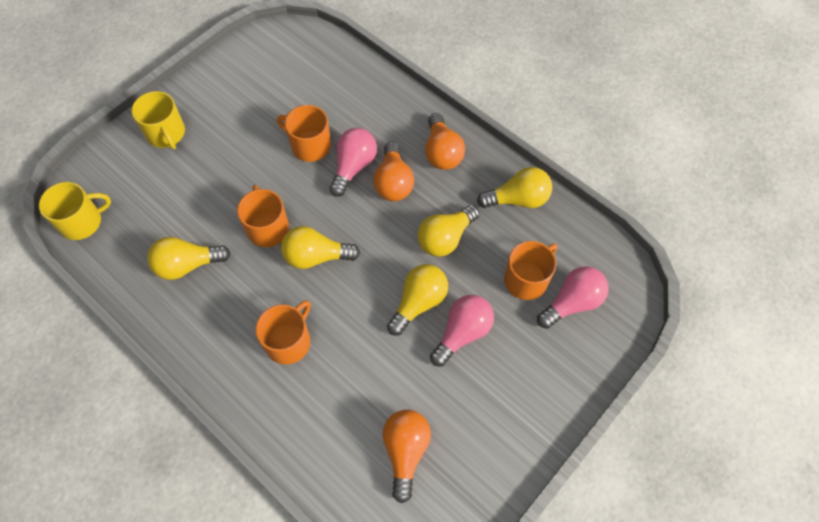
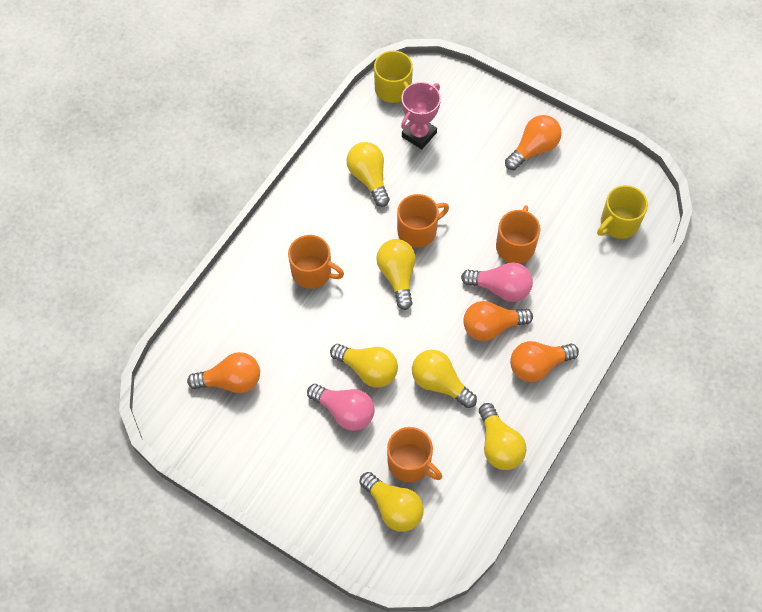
camera: 80 degrees right, 0 degrees up
yellow mug [132,91,185,149] -> yellow mug moved to [597,185,648,239]
pink light bulb [537,266,608,329] -> yellow light bulb [359,472,424,532]
none -> pink trophy [401,82,441,149]
none -> orange light bulb [505,115,562,170]

